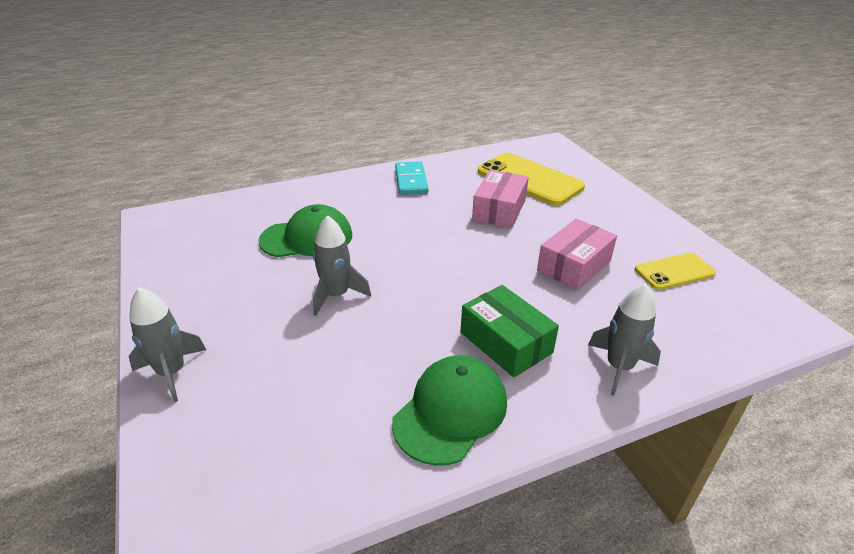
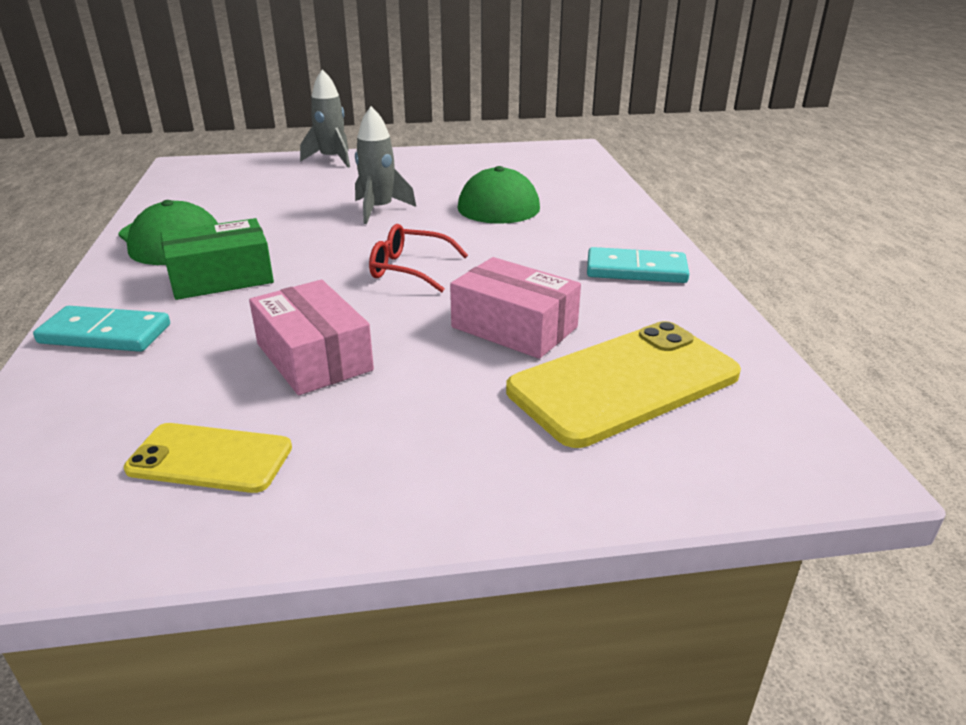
camera: 105 degrees right, 5 degrees down
grey rocket [588,283,661,396] -> turquoise domino [33,306,170,352]
yellow phone [635,253,716,290] -> yellow phone turned 75 degrees counterclockwise [124,423,292,493]
none -> red glasses [369,224,468,293]

